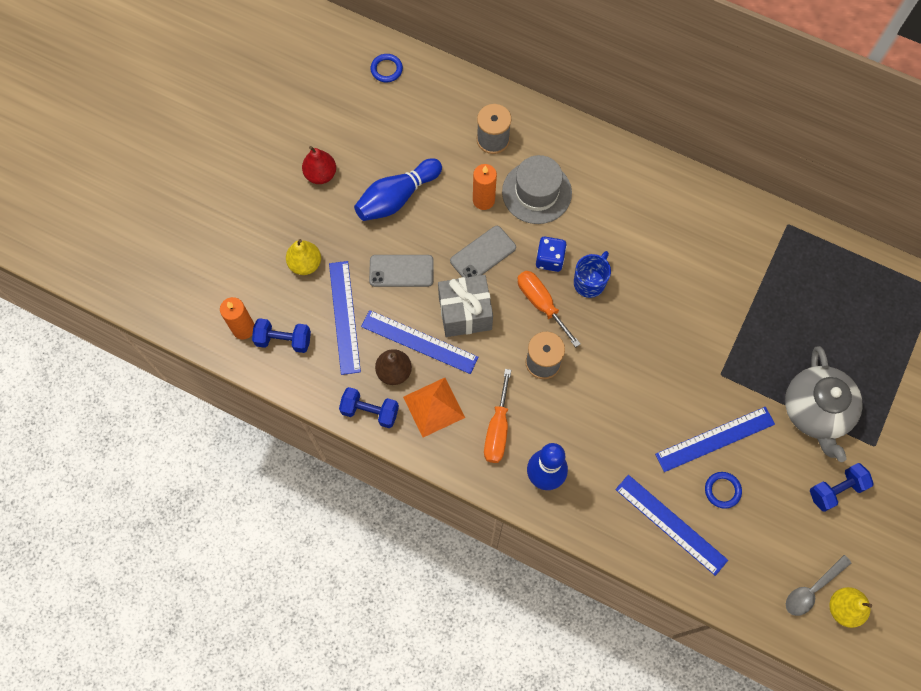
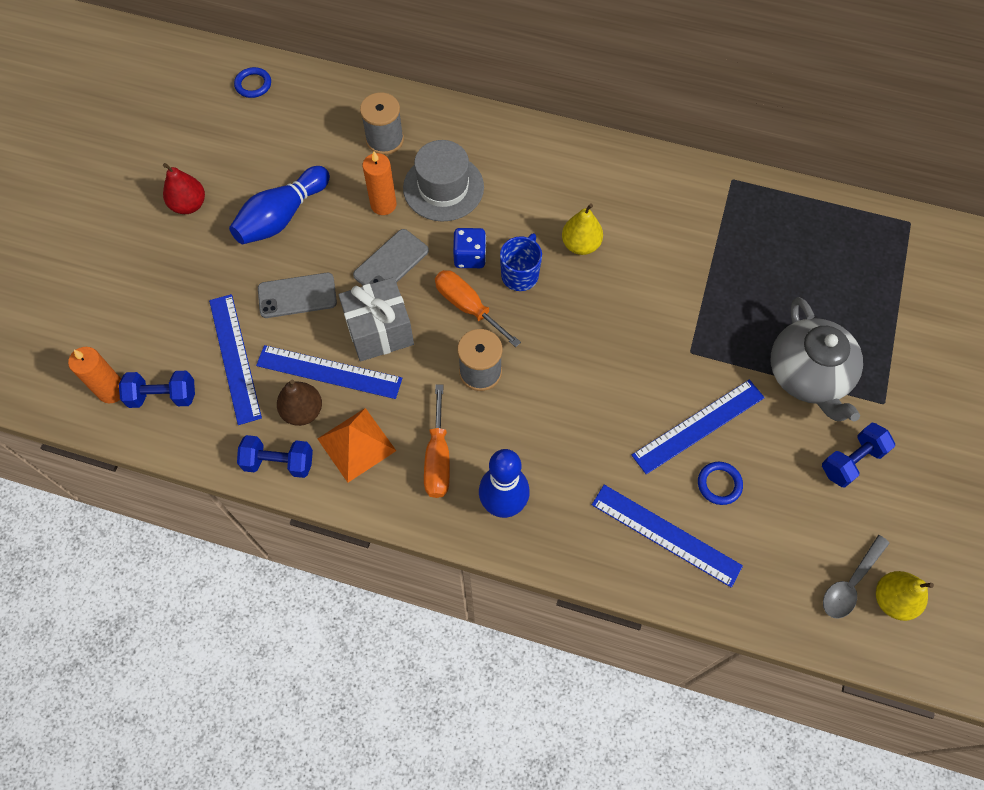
camera: 10 degrees left, 5 degrees down
yellow pear [286,239,321,275] -> yellow pear moved to [562,204,603,255]

